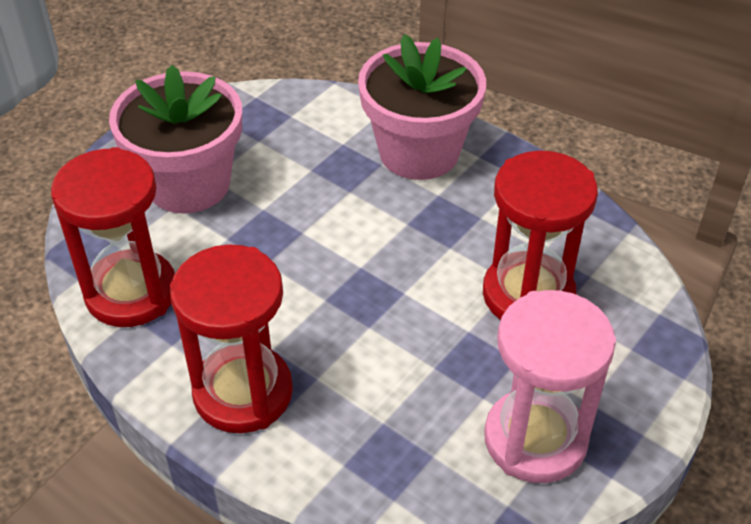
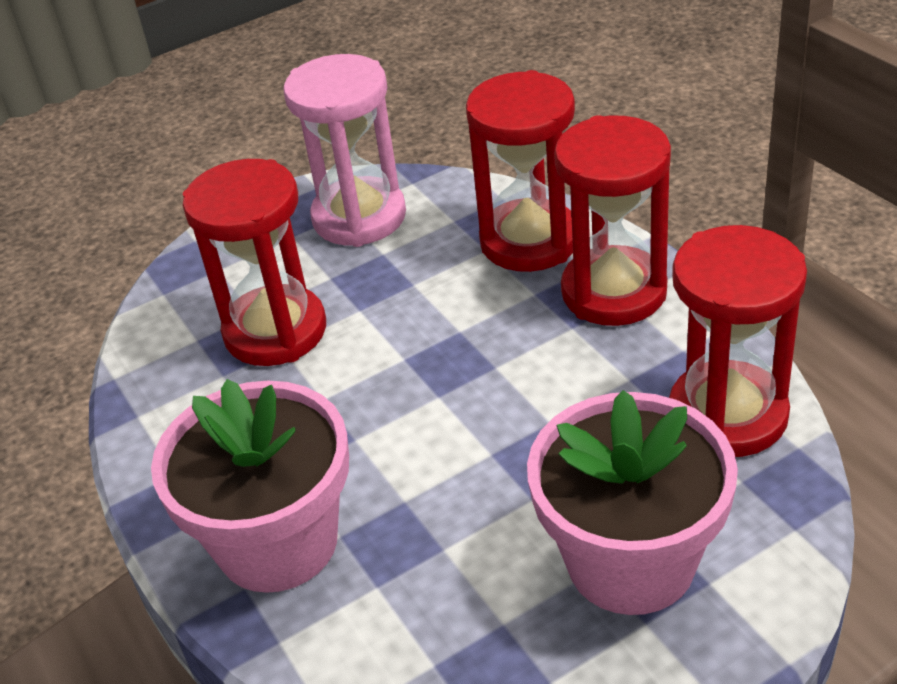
camera: 155 degrees left, 5 degrees down
none -> red hourglass [466,70,575,272]

